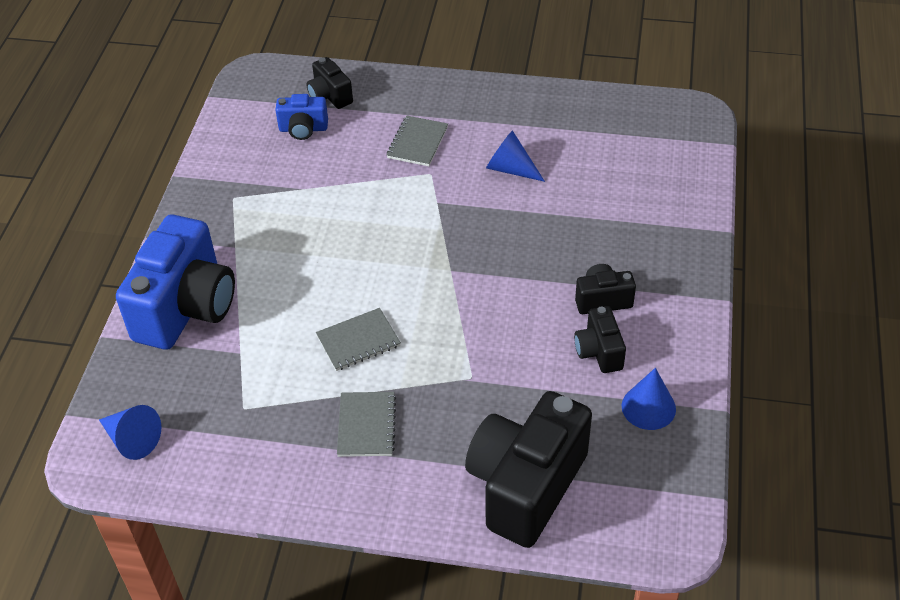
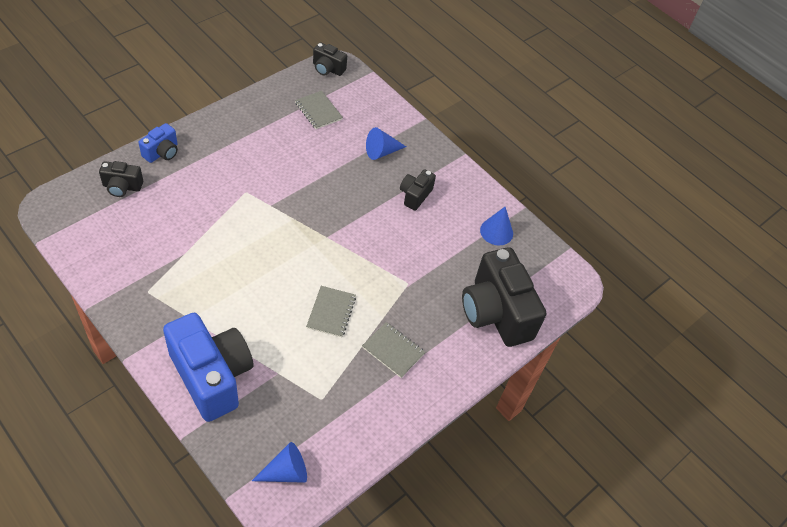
camera: 60 degrees left, 5 degrees up
blue camera [275,94,328,140] -> blue camera moved to [138,123,178,163]
grey notebook [387,116,448,166] -> grey notebook moved to [295,91,343,129]
blue cone [486,130,545,182] -> blue cone moved to [366,127,406,160]
black camera [574,306,626,373] -> black camera moved to [313,42,347,76]

